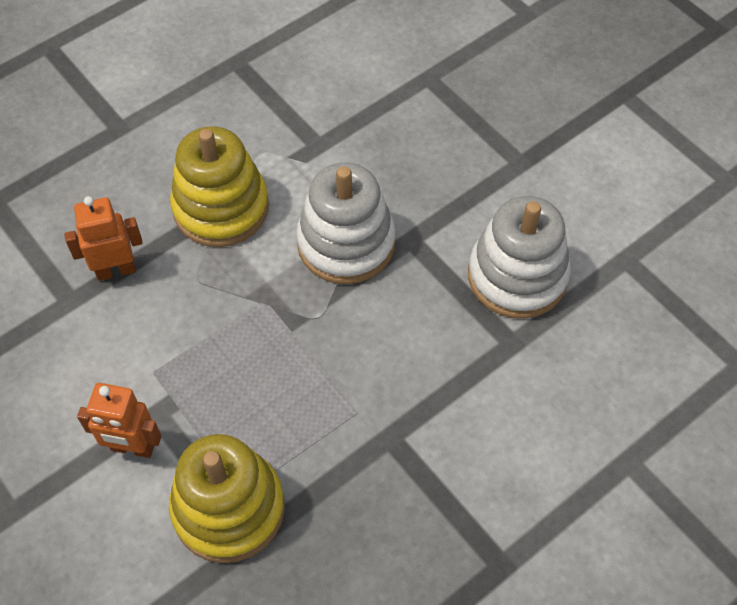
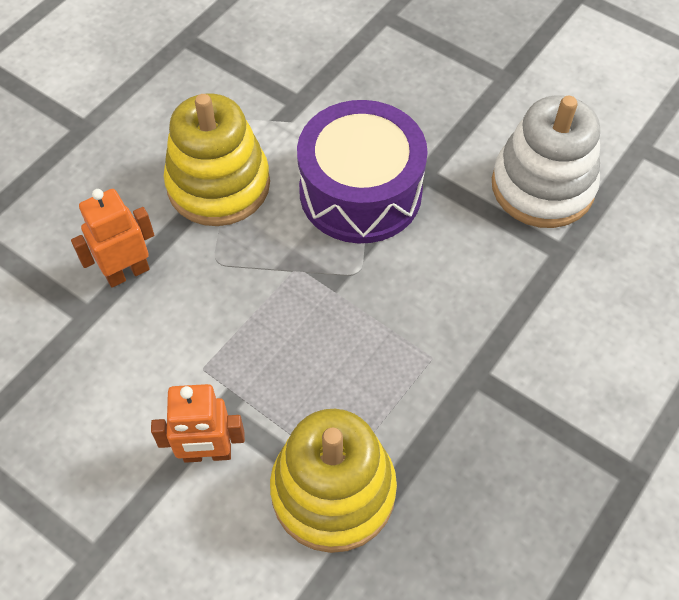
camera: 15 degrees left, 0 degrees up
white stacking toy [296,162,395,284] -> purple drum [297,100,428,243]

